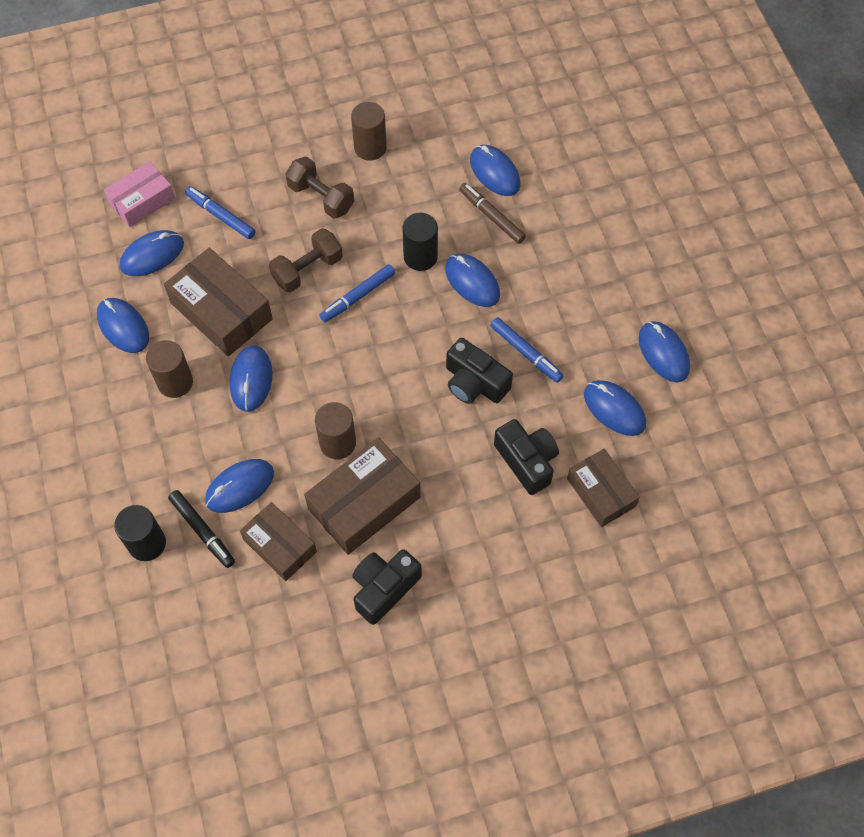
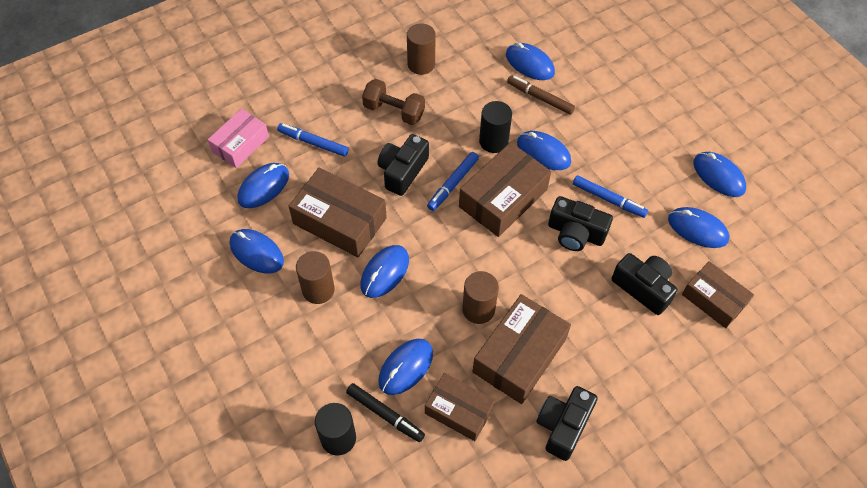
camera: 15 degrees left, 5 degrees down
blue mouse [230,345,272,412] -> blue mouse turned 45 degrees clockwise [360,245,409,298]
brown dumbbell [269,228,343,293] -> black camera [378,134,429,196]
none -> brown box [459,142,551,237]

